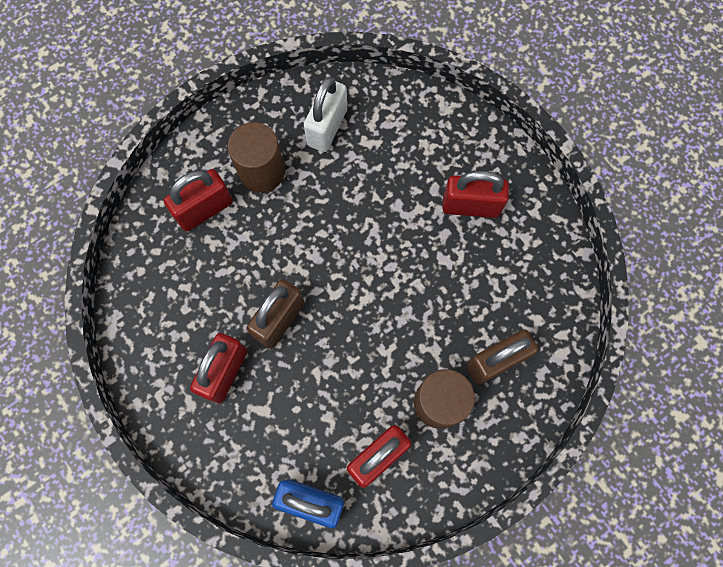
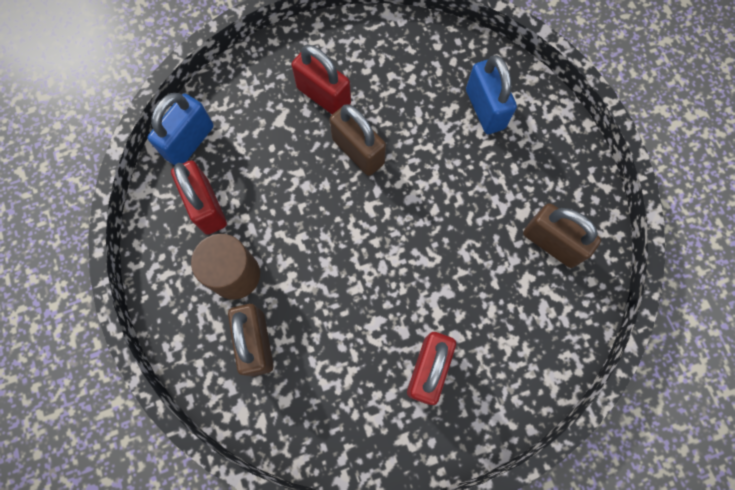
camera: 105 degrees right, 0 degrees up
red padlock [164,169,233,231] -> blue padlock [466,55,517,134]
brown cylinder [228,122,285,193] -> none
white padlock [304,77,347,152] -> brown padlock [523,203,601,268]

